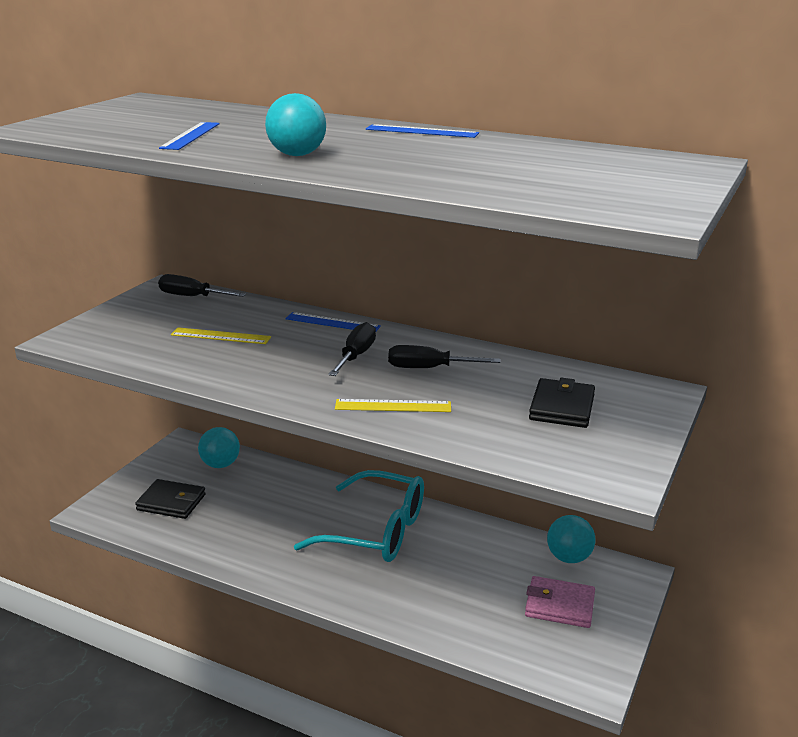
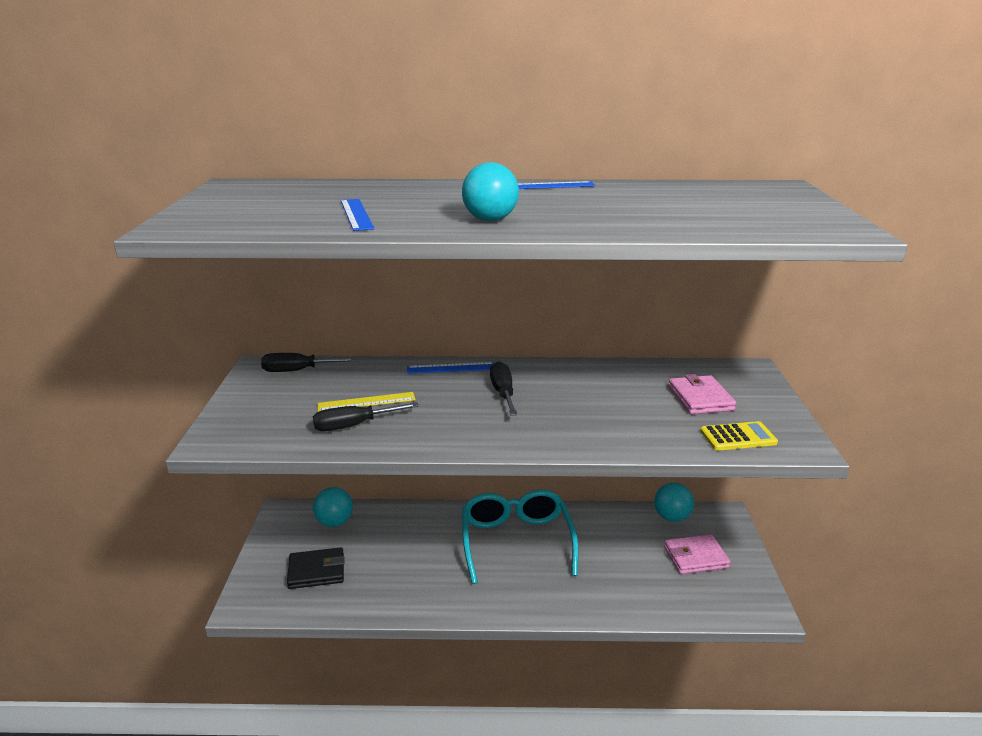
camera: 25 degrees left, 0 degrees up
turquoise glasses [294,470,424,562] -> turquoise glasses turned 90 degrees counterclockwise [462,489,579,584]
yellow ruler [335,399,451,412] -> none
black screwdriver [388,345,500,368] -> black screwdriver moved to [313,402,419,431]
black wallet [529,378,595,428] -> pink wallet [668,374,736,414]
none -> yellow calculator [700,421,778,451]

